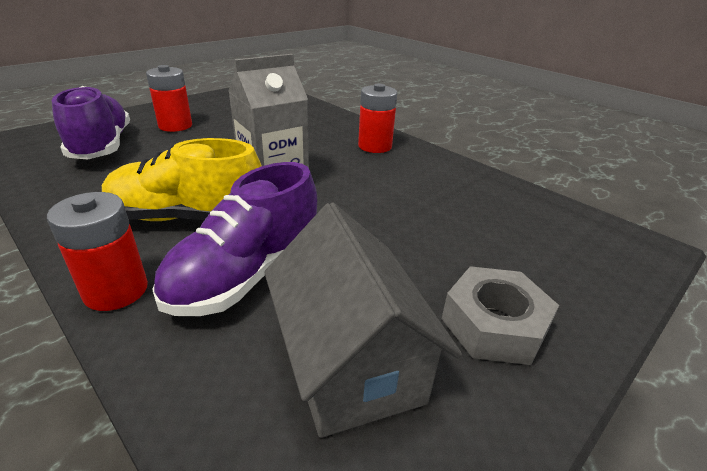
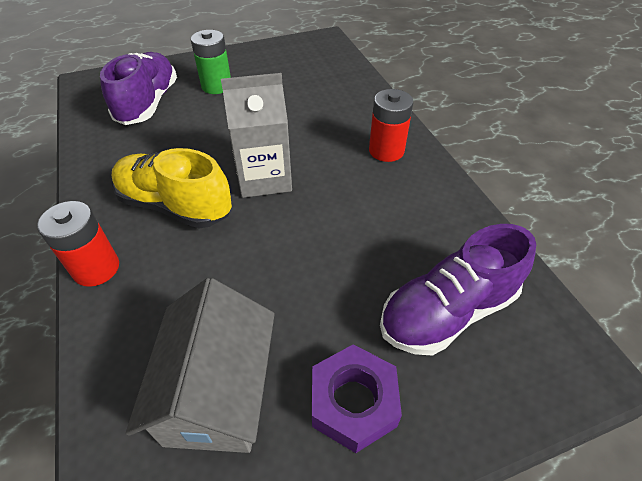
camera: 25 degrees right, 15 degrees up
red battery [146,65,192,132] -> green battery [191,30,231,94]
purple shoe [152,162,317,316] -> purple shoe moved to [380,224,536,356]
grey nut [442,266,559,365] -> purple nut [312,344,402,453]

